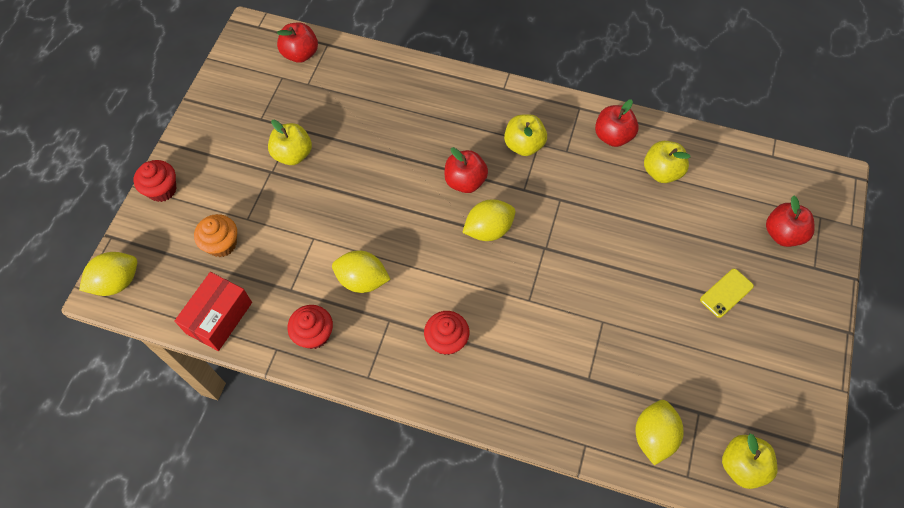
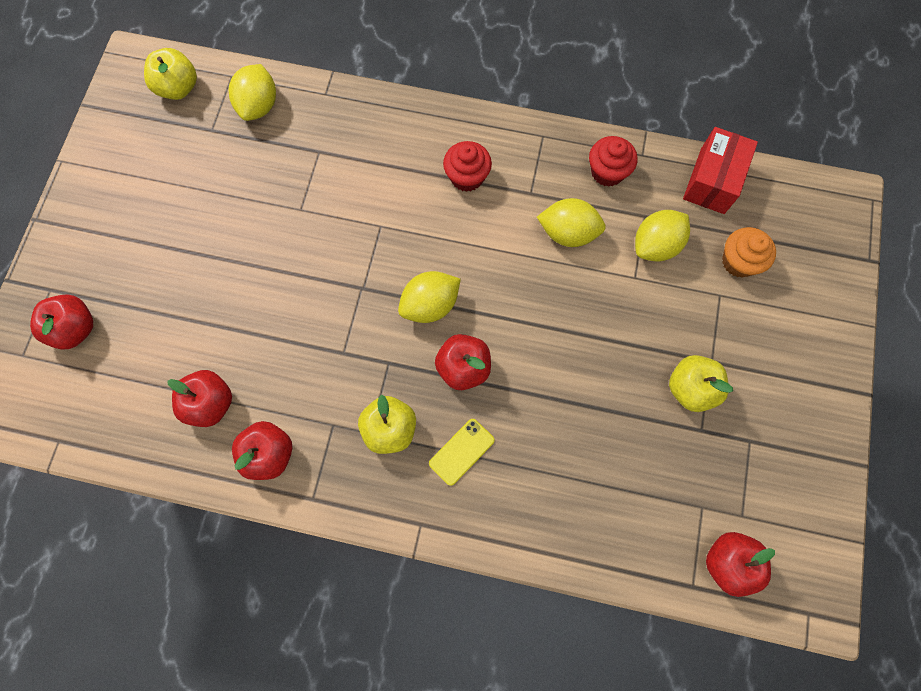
camera: 175 degrees right, 10 degrees up
yellow lemon [79,252,137,296] -> yellow lemon moved to [635,210,690,261]
red cupcake [133,160,177,202] -> none
yellow apple [644,141,691,183] -> red apple [167,370,232,427]
yellow phone [700,269,754,318] -> yellow phone moved to [429,419,495,486]

